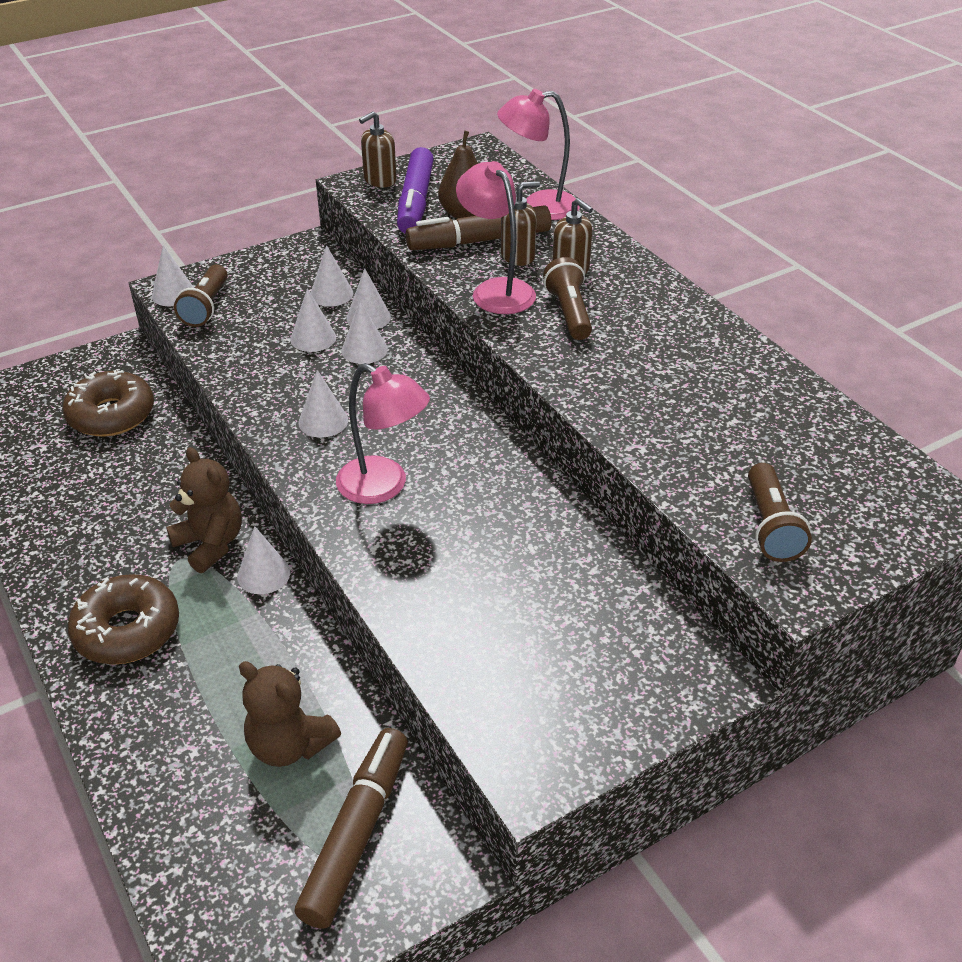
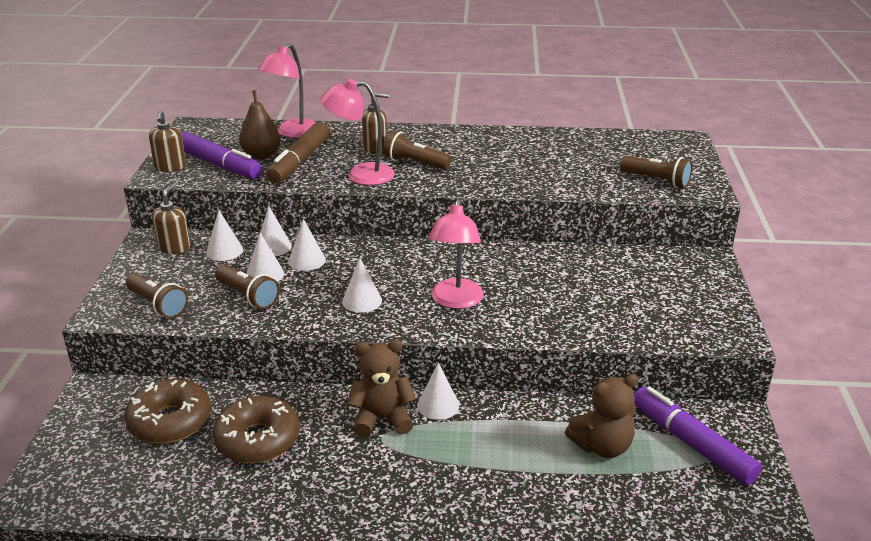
camera: 55 degrees left, 10 degrees down
brown donut [67,574,179,665] -> brown donut moved to [213,396,300,463]
white cone [152,245,194,306] -> none
brown marker [294,728,408,929] -> purple marker [634,386,762,486]
pink lamp [336,363,430,504] -> pink lamp turned 120 degrees clockwise [428,199,484,309]
brown soap dispenser [501,181,540,266] -> brown soap dispenser moved to [152,185,190,254]
none -> brown flashlight [215,265,280,309]

